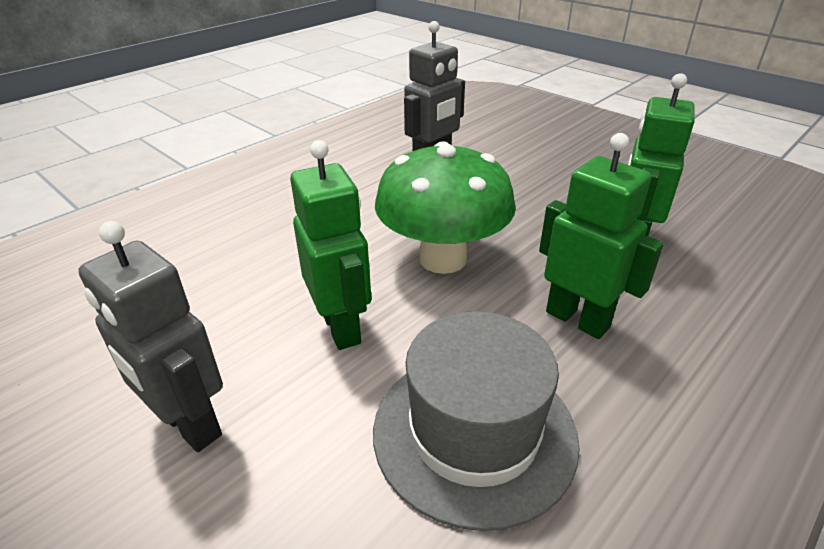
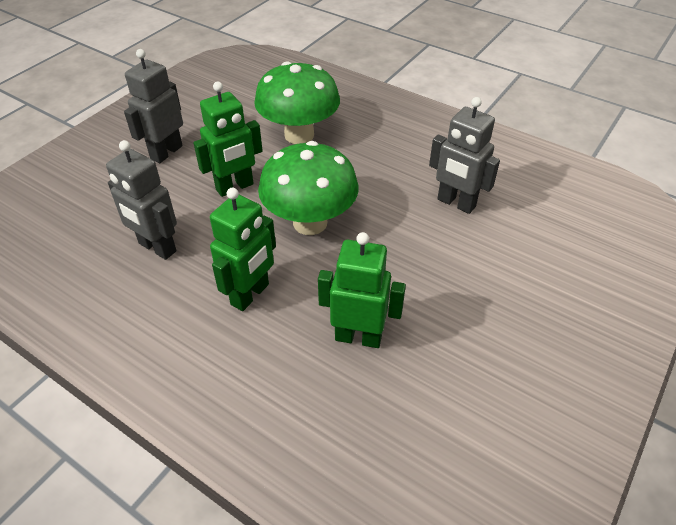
camera: 80 degrees right, 10 degrees up
grey hat [373,311,580,531] -> grey robot [106,140,177,260]
none -> green mushroom [254,61,340,144]

